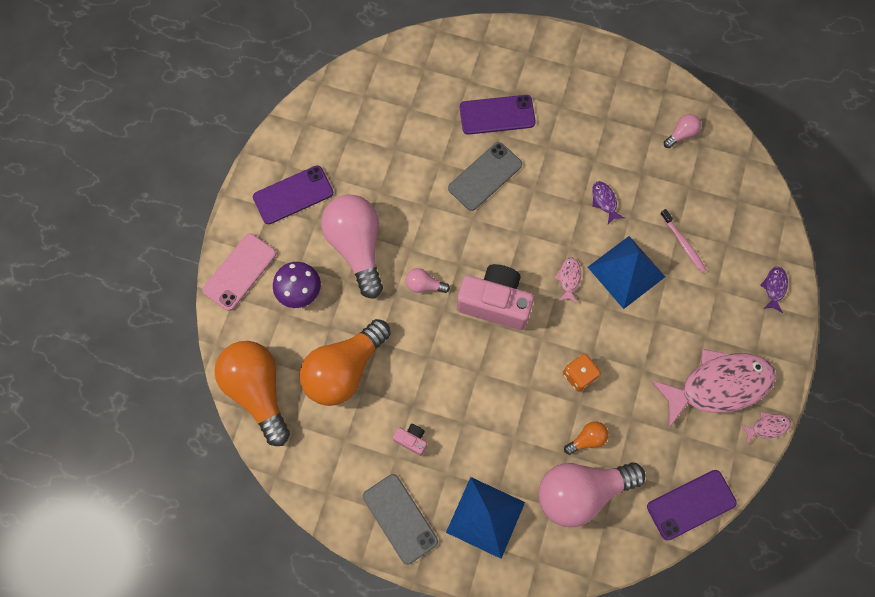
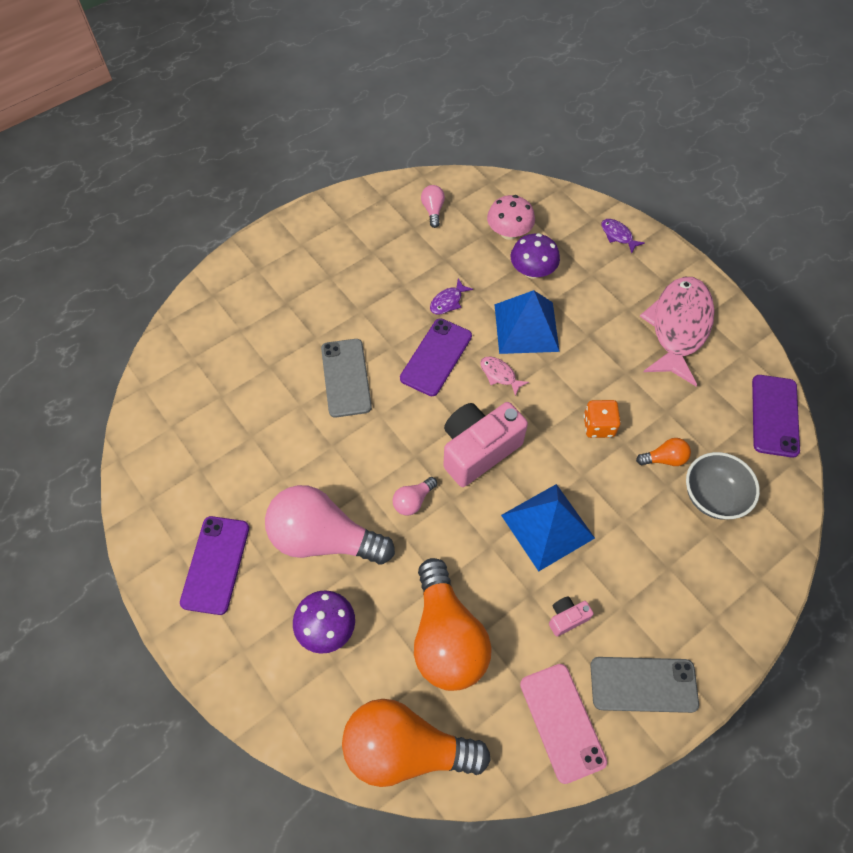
camera: 55 degrees left, 10 degrees down
pink phone [202,234,276,311] -> pink phone moved to [520,664,607,784]
blue pyramid [446,477,525,559] -> blue pyramid moved to [501,484,595,572]
purple phone [460,95,536,135] -> purple phone moved to [400,318,472,396]
pink light bulb [538,462,646,527] -> grey bowl [686,452,760,519]
orange light bulb [564,421,608,455] -> orange light bulb turned 75 degrees clockwise [636,438,691,466]
purple fish [592,181,624,224] -> purple fish turned 60 degrees counterclockwise [430,279,473,314]
pink toothbrush [660,209,706,273] -> purple mushroom [511,233,560,279]
pink fish [741,412,791,444] -> none
none -> pink mushroom [487,195,535,240]

